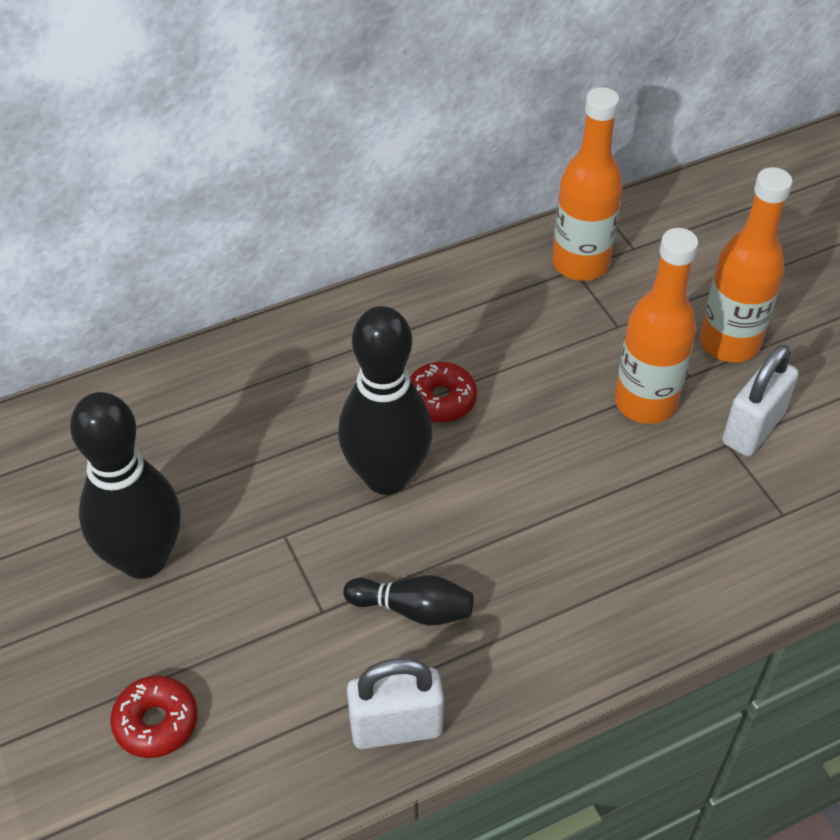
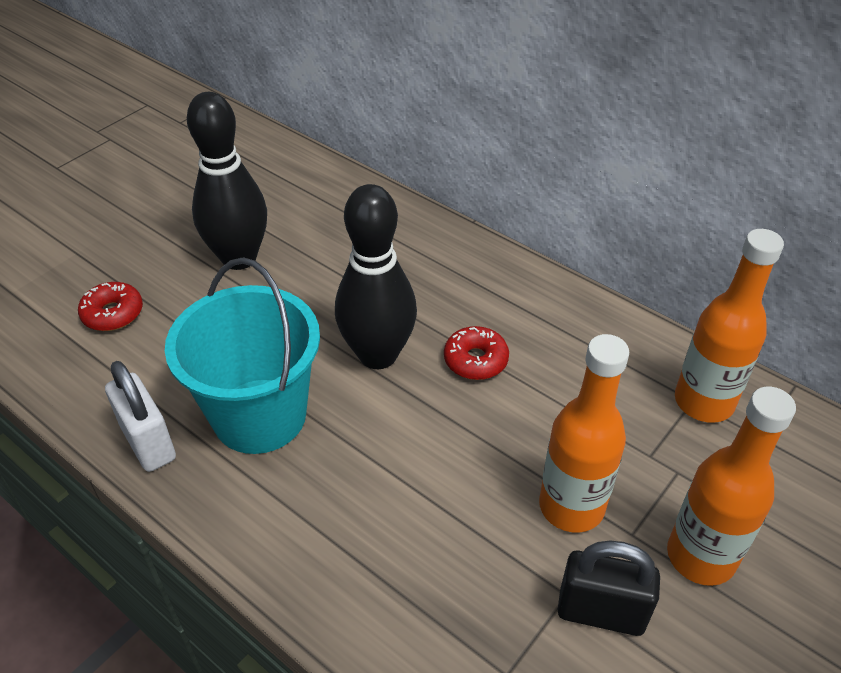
camera: 65 degrees right, 5 degrees down
black bowling pin [343,575,473,626] -> turquoise bucket [165,258,320,454]
white padlock [722,345,799,456] -> black padlock [558,541,660,636]

